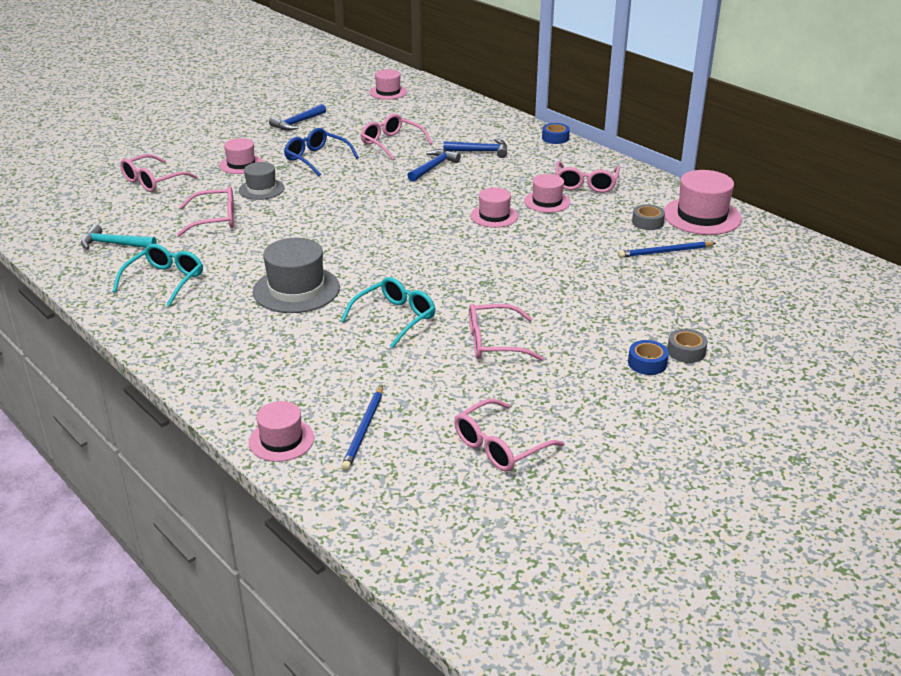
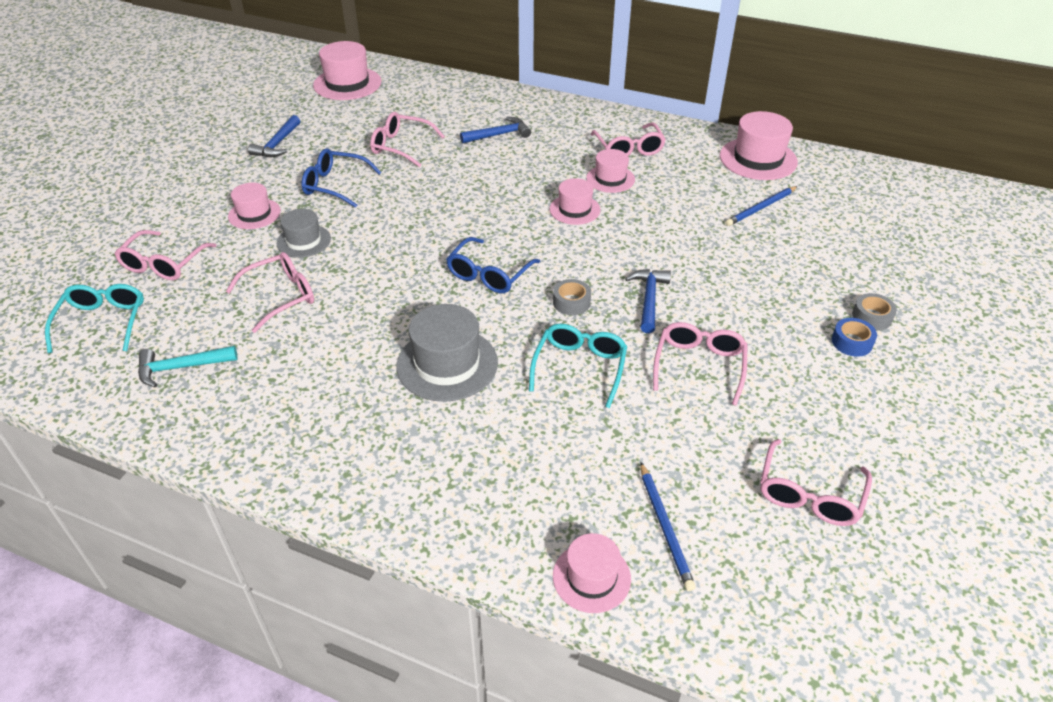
camera: 25 degrees left, 10 degrees up
turquoise glasses [113,244,203,307] -> turquoise glasses moved to [45,284,144,353]
pink hat [369,69,407,100] -> pink hat [313,41,381,100], size x1.62
blue hammer [407,149,461,182] -> blue hammer moved to [625,269,671,333]
pink glasses [469,304,544,361] -> pink glasses turned 135 degrees clockwise [653,322,747,406]
blue tape [542,123,570,144] -> none
grey tape [632,204,665,230] -> grey tape moved to [553,279,591,315]
none -> blue glasses [446,237,540,293]

